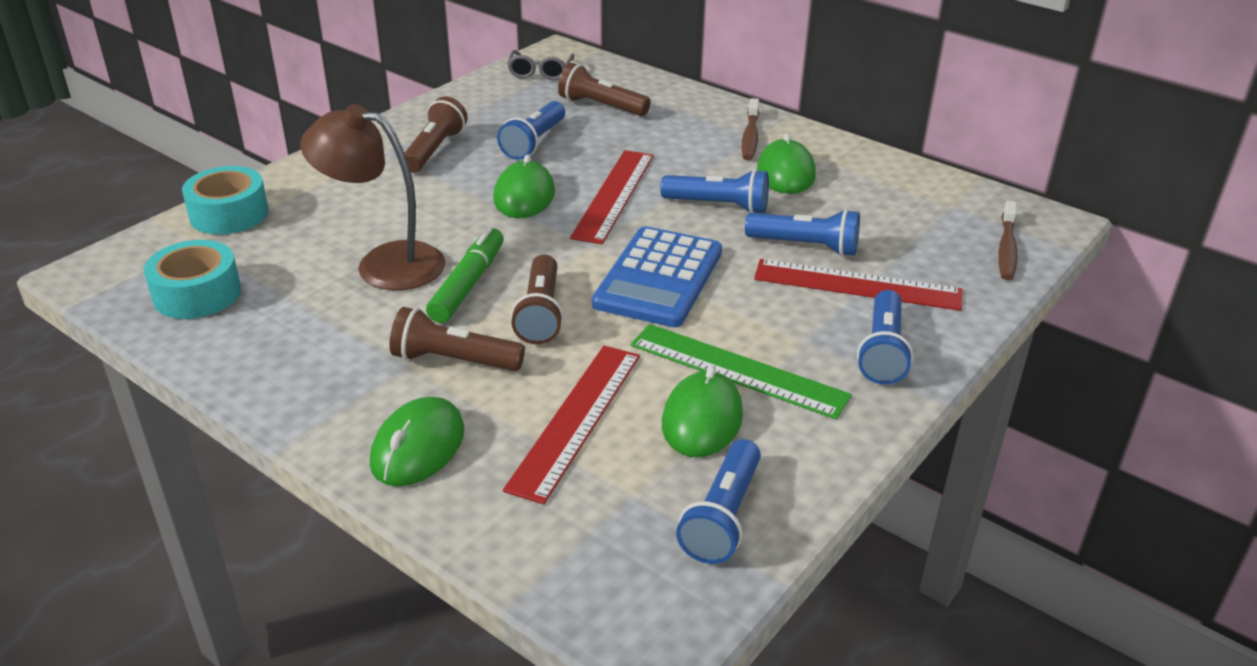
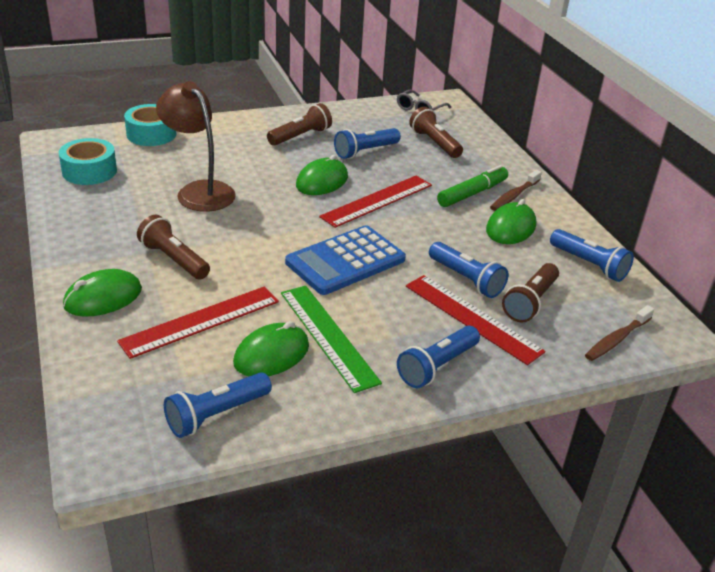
camera: 30 degrees right, 0 degrees up
green marker [426,227,504,323] -> green marker moved to [437,165,508,207]
brown flashlight [511,255,564,345] -> brown flashlight moved to [502,263,559,322]
blue flashlight [661,169,769,213] -> blue flashlight moved to [550,229,634,282]

